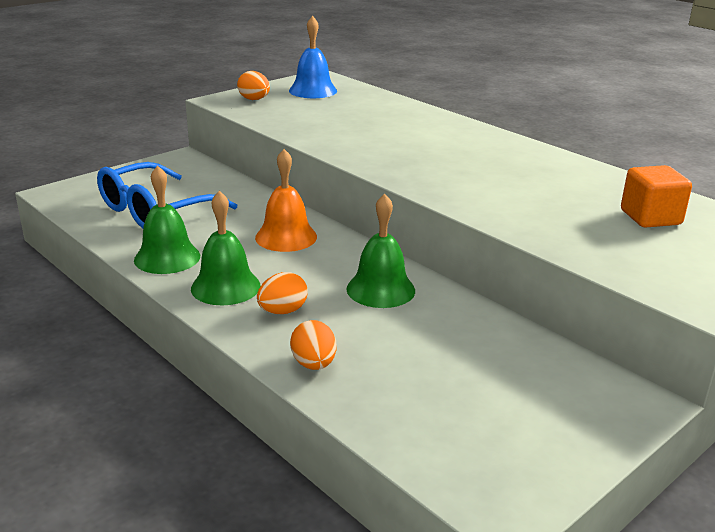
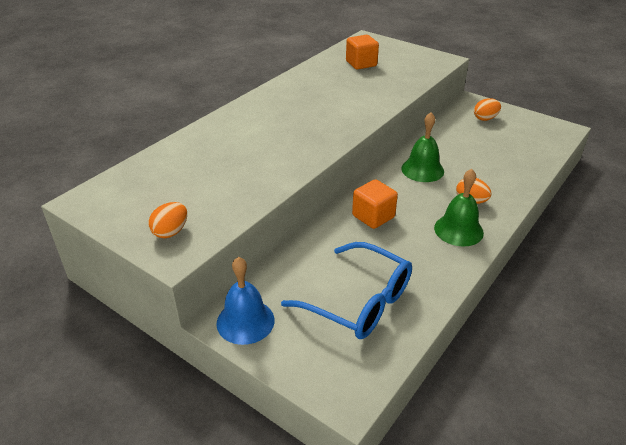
camera: 100 degrees left, 10 degrees up
green bell [134,165,200,274] -> none
orange bell [255,149,317,252] -> orange cube [352,179,398,229]
blue bell [289,16,337,98] -> blue bell moved to [217,257,275,345]
orange egg [290,320,337,370] -> orange egg moved to [474,98,501,121]

